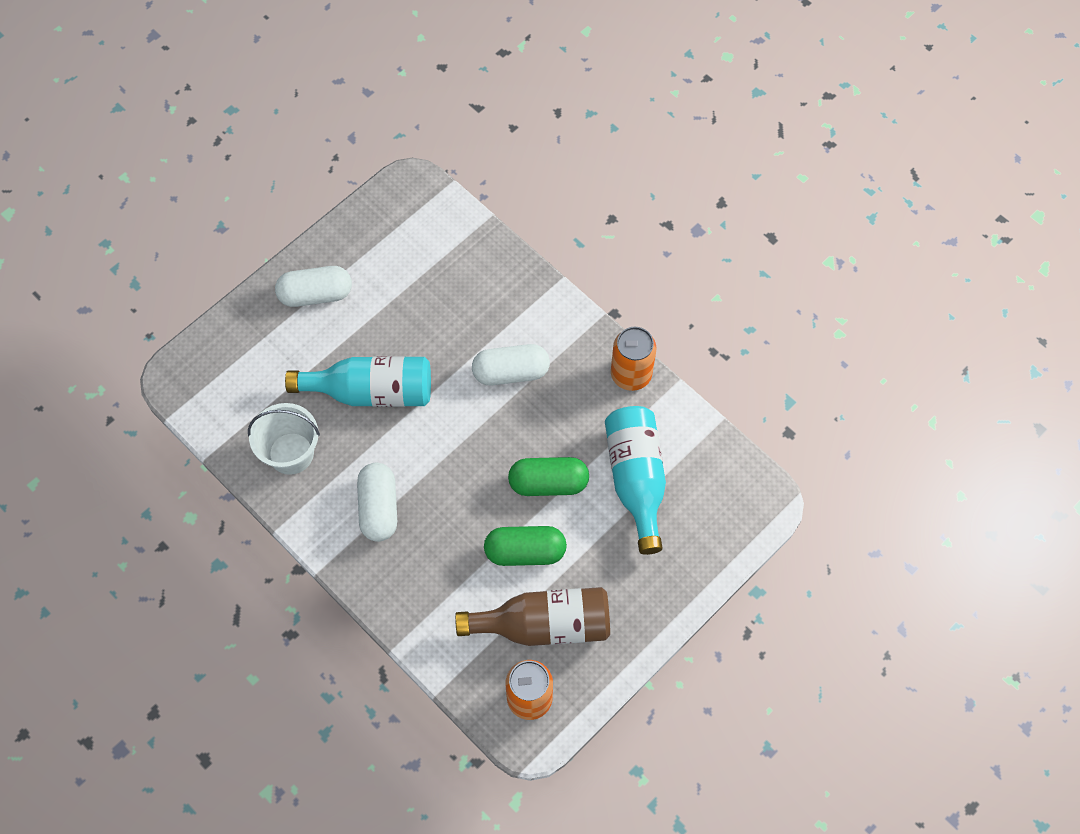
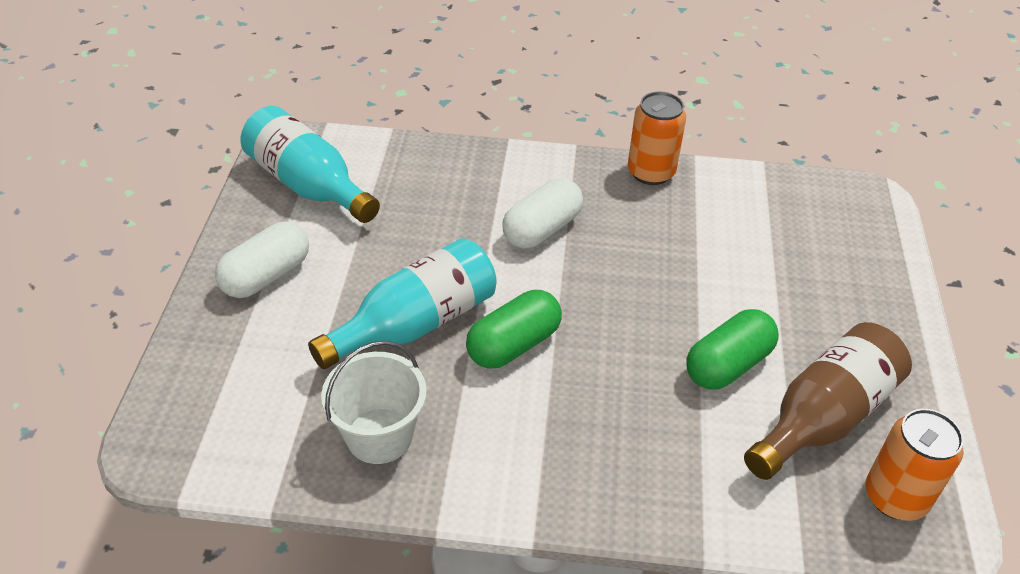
camera: 40 degrees left, 20 degrees down
white capsule [357,463,397,542] -> none
green capsule [508,457,589,496] -> green capsule moved to [466,290,562,369]
turquoise bottle [605,406,666,555] -> turquoise bottle moved to [240,106,380,223]

